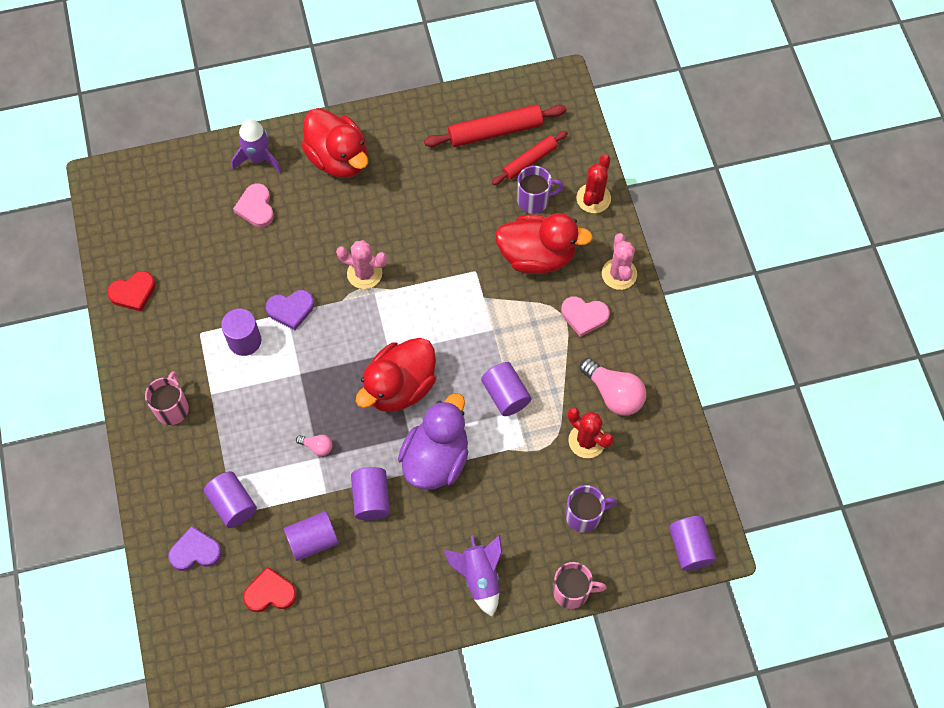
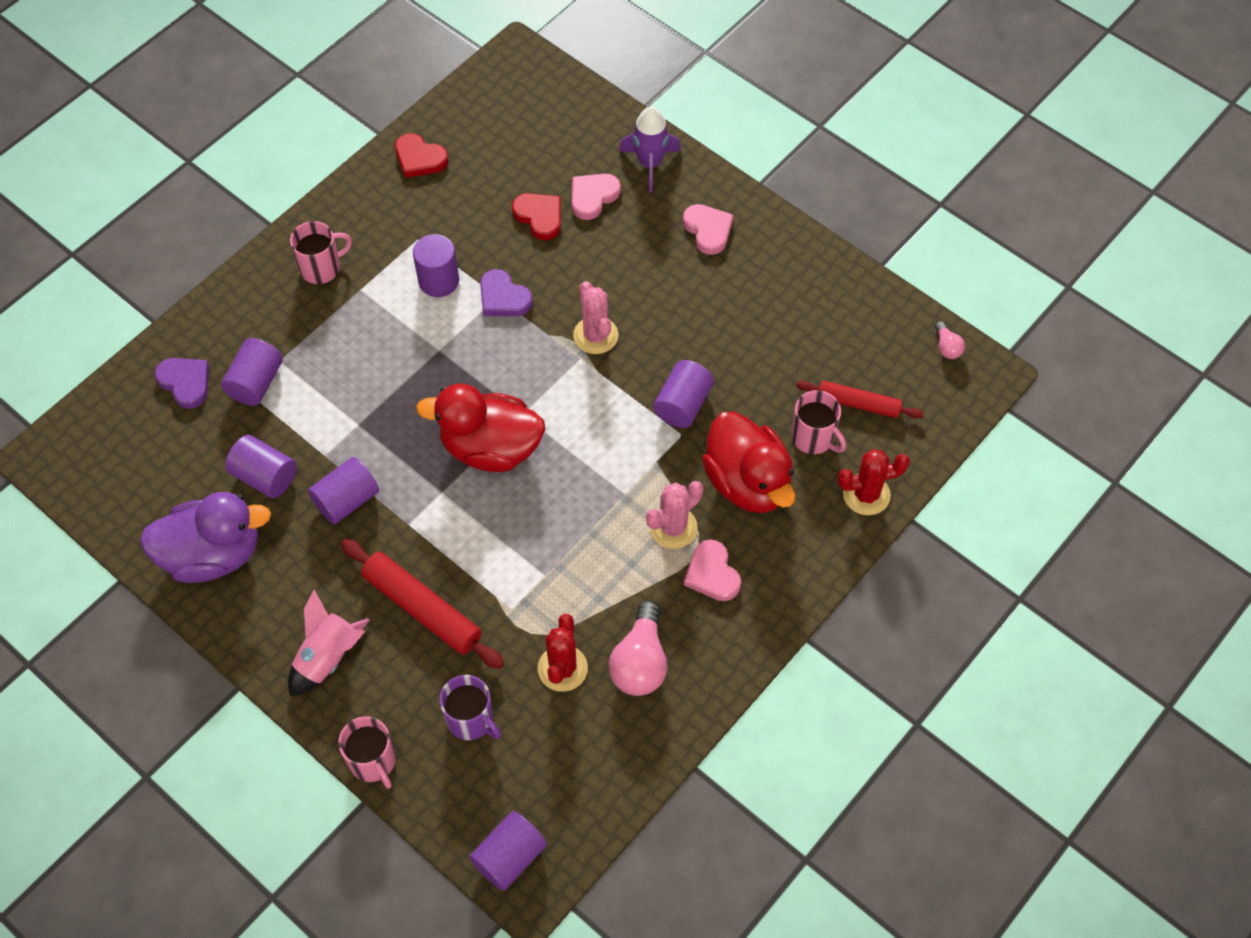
camera: 55 degrees right, 5 degrees down
red heart [243,567,297,612] -> red heart moved to [512,193,561,240]
pink light bulb [296,435,332,456] -> pink light bulb moved to [935,321,965,359]
red duck [301,108,368,178] -> pink heart [683,204,733,255]
purple duck [398,393,468,490] -> purple duck moved to [139,492,271,583]
red rolling pin [424,104,567,147] -> red rolling pin moved to [341,539,504,669]
purple rocket [444,535,502,617] -> pink rocket [288,589,370,696]
purple cylinder [481,362,532,416] -> purple cylinder moved to [653,360,714,428]
purple mug [517,166,564,214] -> pink mug [791,390,846,454]
pink cactus [602,233,637,290] -> pink cactus moved to [646,481,703,549]

